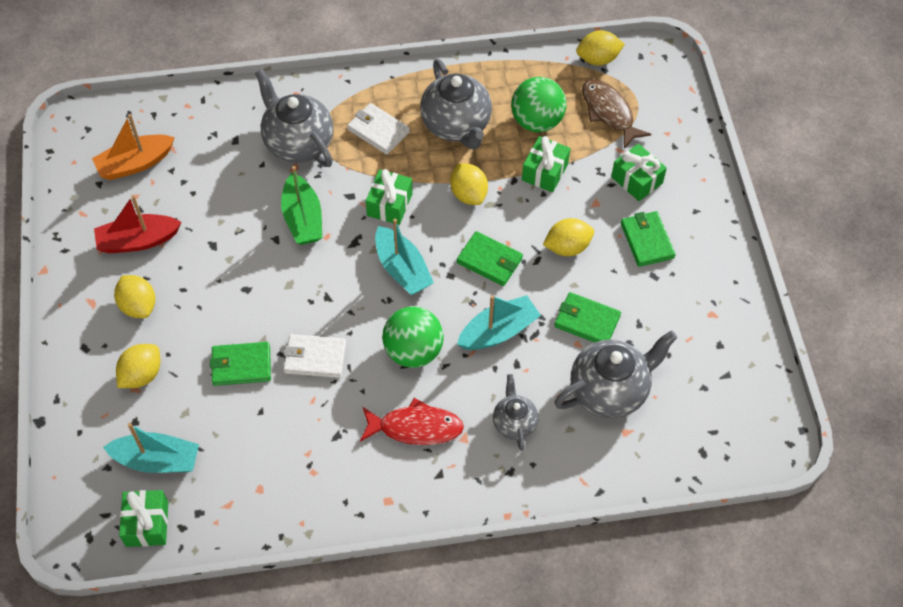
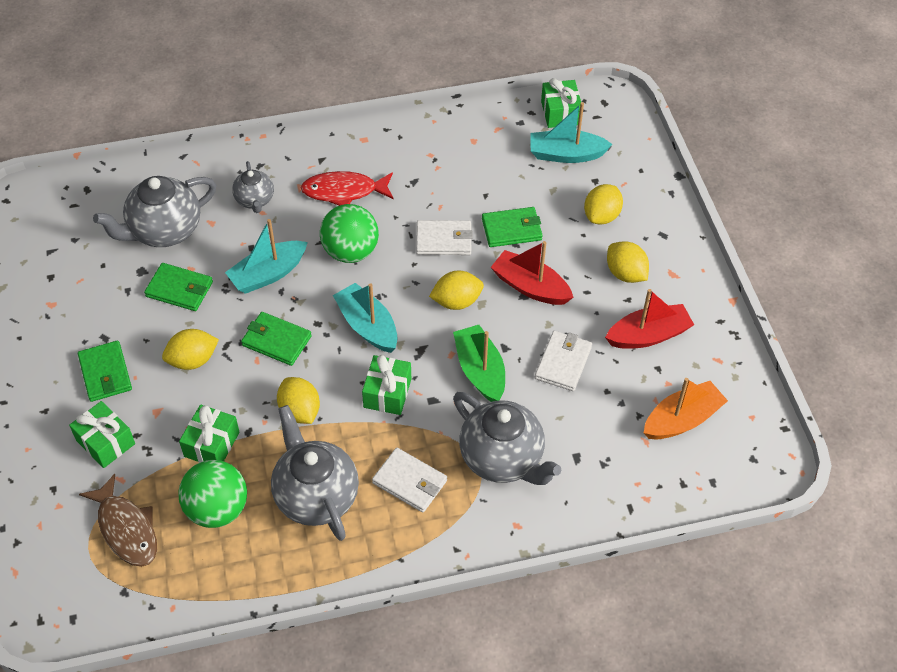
camera: 175 degrees right, 5 degrees down
yellow lemon [576,30,625,66] -> yellow lemon moved to [429,271,484,310]
none -> red boat [491,241,574,305]
none -> white wallet [535,331,592,391]

